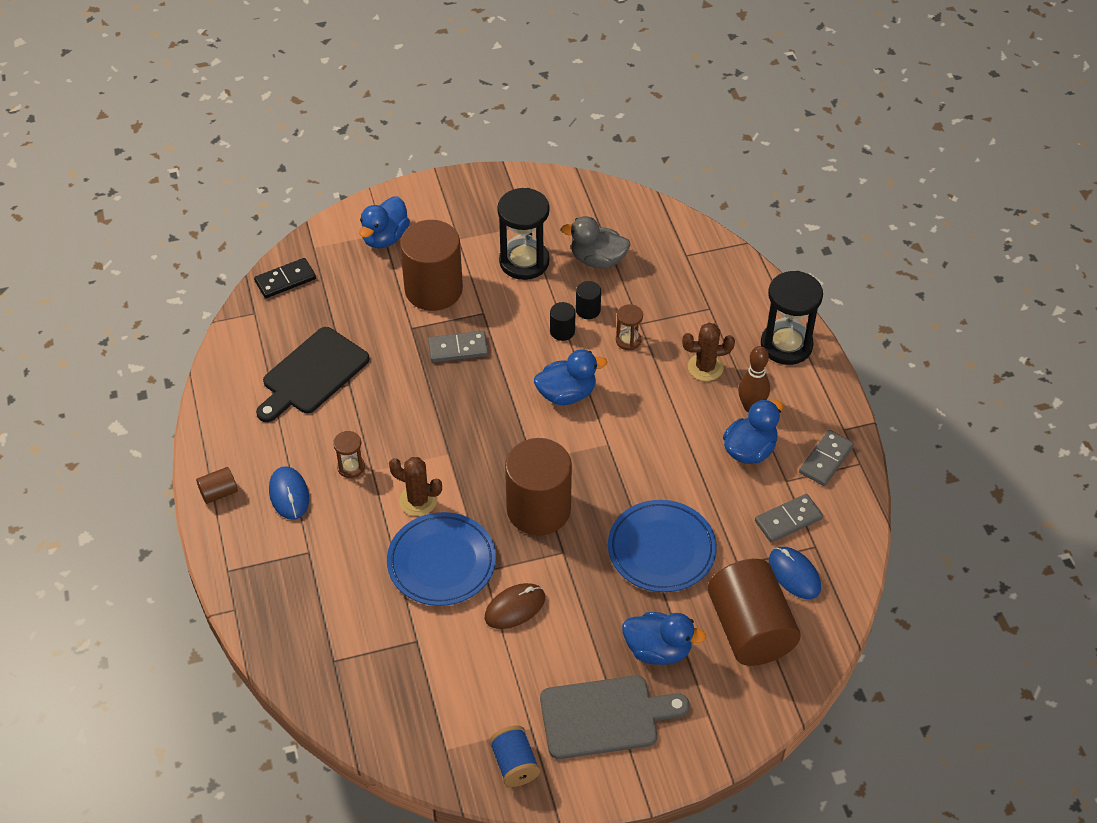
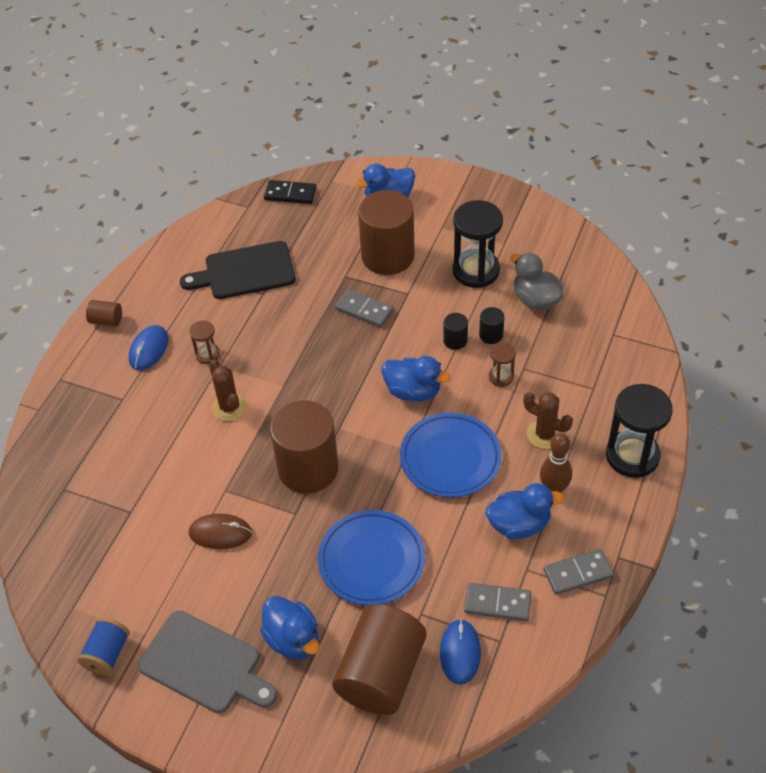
camera: 40 degrees right, 0 degrees up
blue plate [387,512,496,606] -> blue plate moved to [400,413,502,498]

